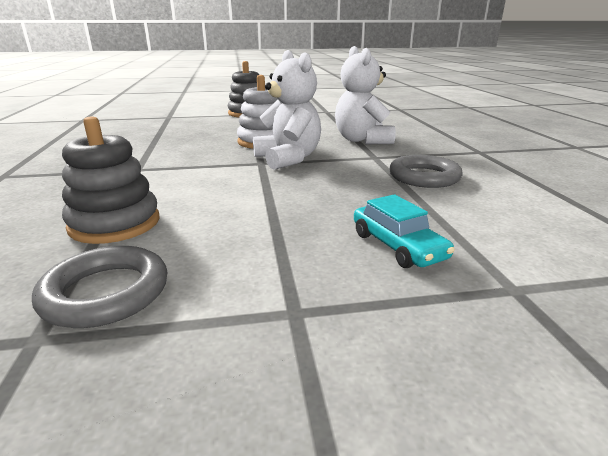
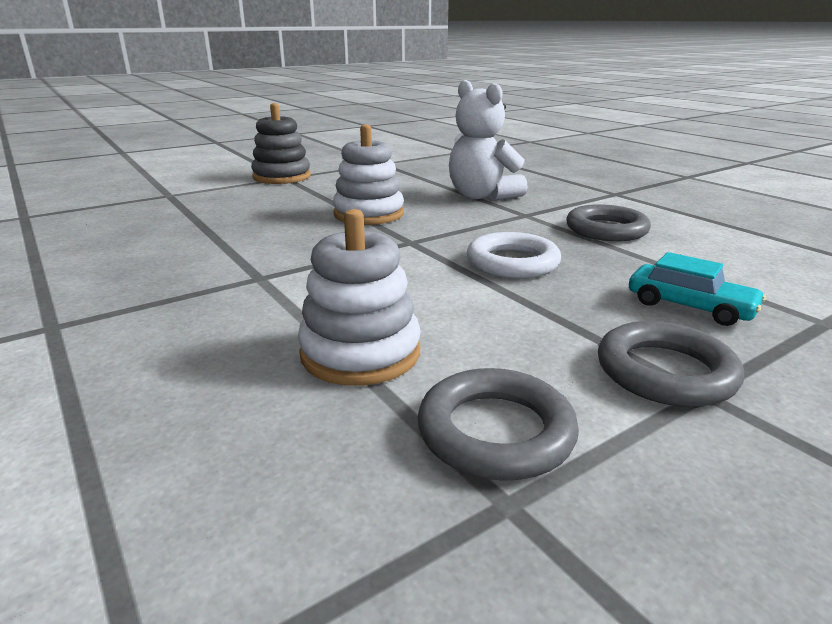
camera: 25 degrees left, 0 degrees up
grey stacking toy [62,116,160,244] -> white stacking toy [298,209,421,386]
white teddy bear [253,50,321,170] -> none
none -> white ring [467,232,561,278]
none -> grey ring [598,321,744,407]

